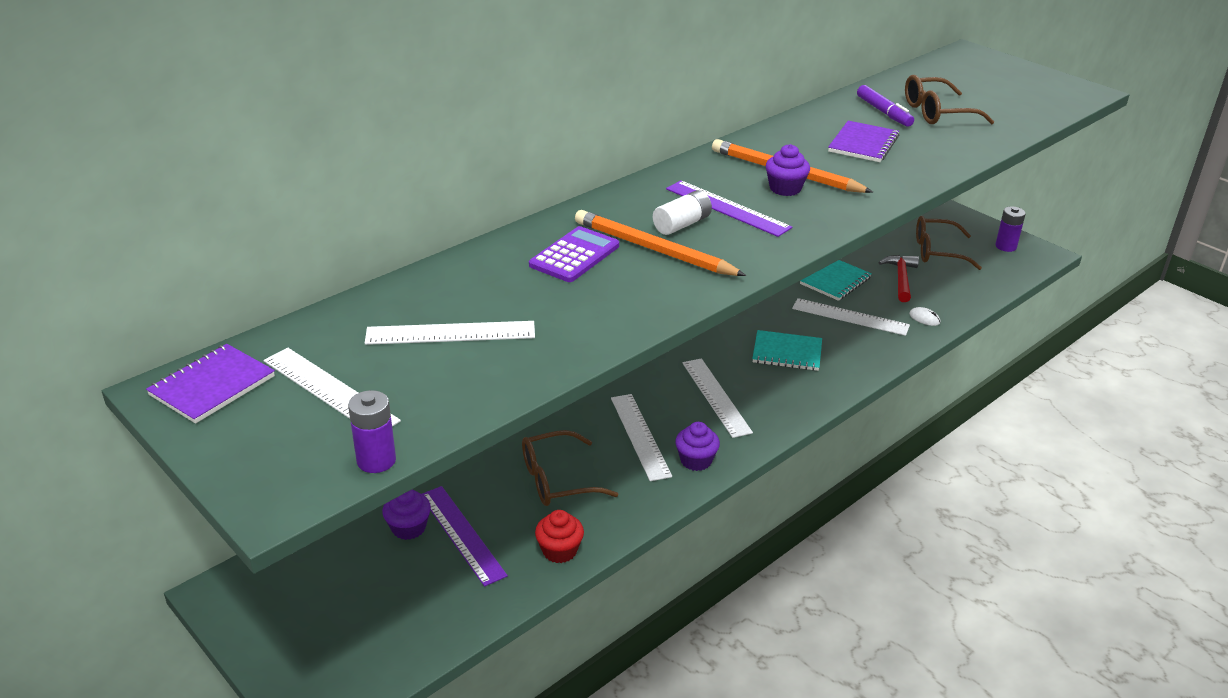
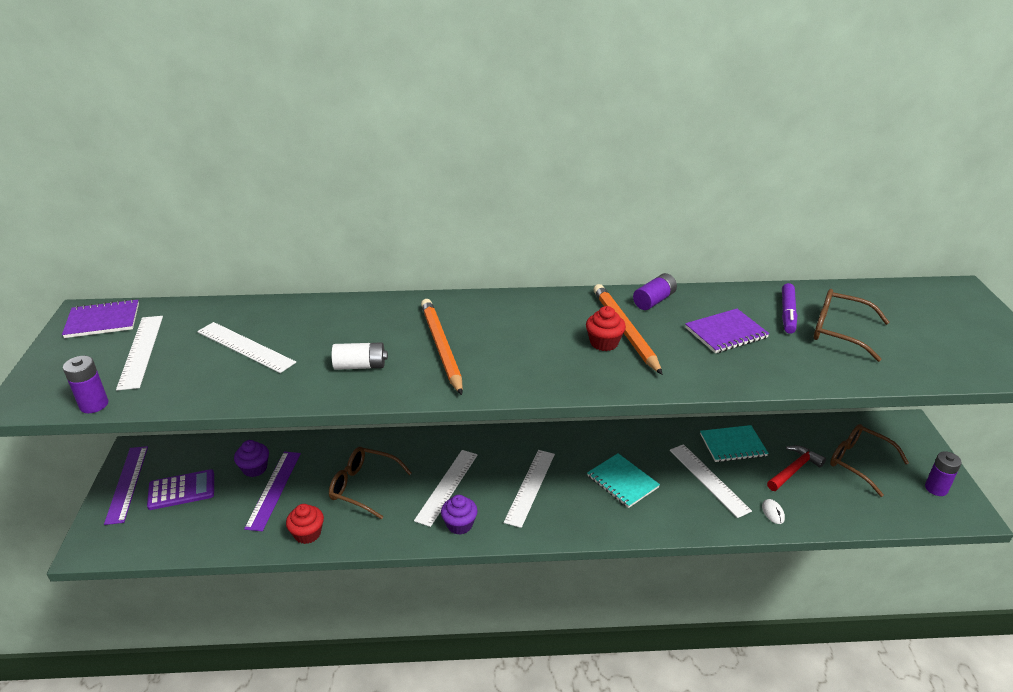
camera: 40 degrees right, 0 degrees up
purple calculator [529,226,619,282] -> purple calculator moved to [147,469,214,510]
white battery [653,190,712,235] -> white battery moved to [332,342,388,370]
purple ruler [666,180,792,237] -> purple ruler moved to [104,446,148,525]
purple cupcake [766,144,810,196] -> red cupcake [586,306,626,351]
none -> purple battery [633,273,677,310]

